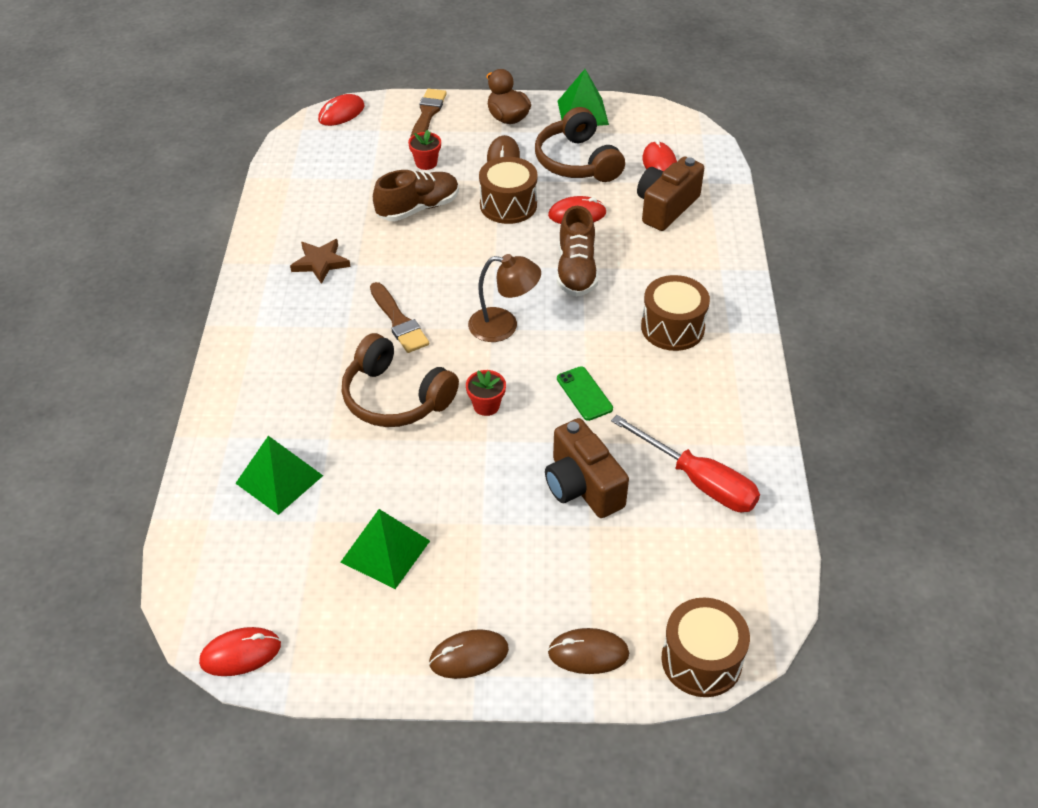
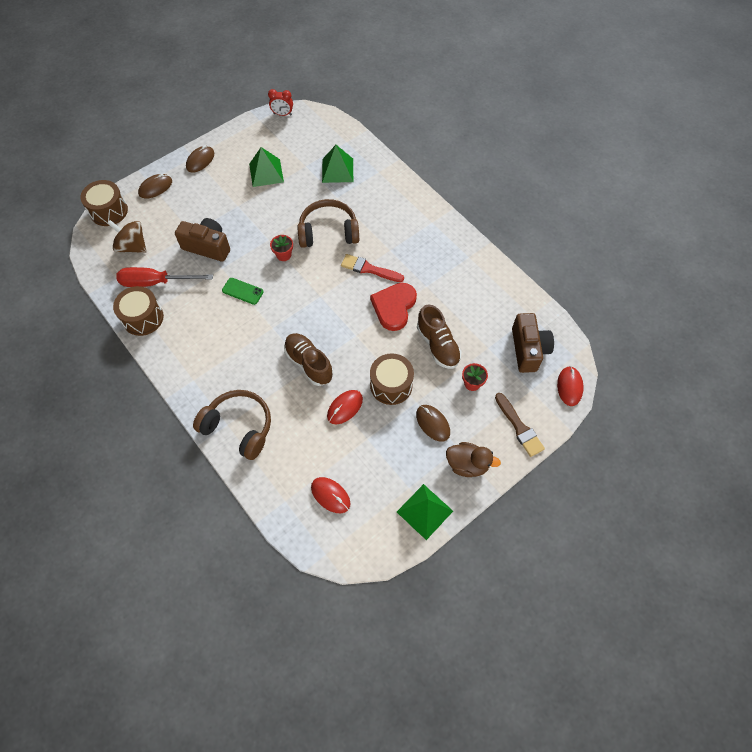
camera: 140 degrees right, 15 degrees up
red mouse [199,627,281,676] -> red clock [268,89,293,116]
brown star [290,239,351,284] -> none
brown brush [370,282,429,353] -> red brush [341,254,404,282]
brown shoe [373,170,459,221] -> brown shoe turned 45 degrees counterclockwise [417,304,462,369]
brown lamp [468,254,541,342] -> none
brown headphones [535,107,625,182] -> brown headphones moved to [193,390,271,460]
brown camera [637,157,704,231] -> brown camera moved to [512,313,554,373]
brown drum [641,275,710,351] -> brown drum moved to [113,286,164,336]
none -> brown spinning top [107,220,147,253]
none -> red heart [370,283,417,331]

